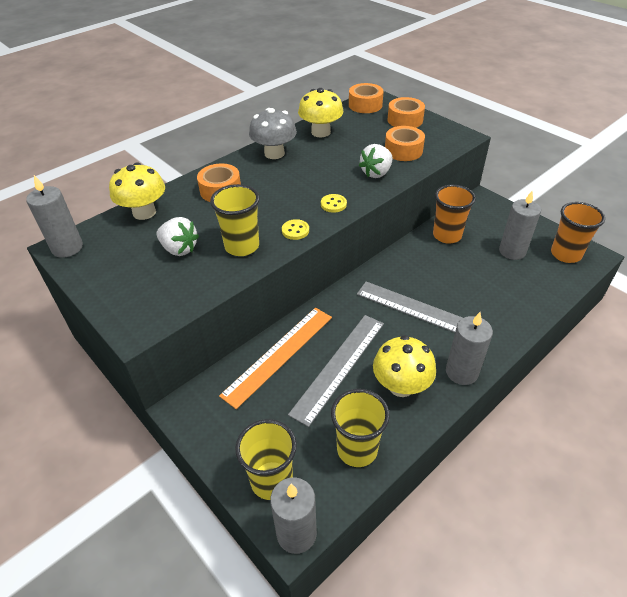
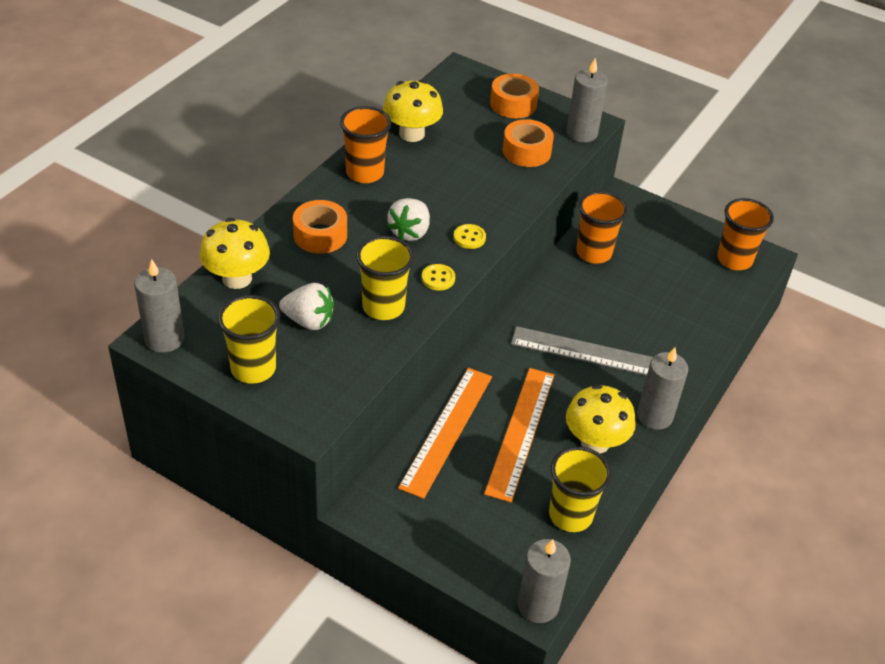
camera: 20 degrees left, 0 degrees up
yellow cup [235,419,297,500] -> yellow cup moved to [218,295,280,384]
grey mushroom [249,108,297,159] -> orange cup [340,106,391,183]
grey ruler [288,315,384,427] -> orange ruler [484,368,554,502]
orange tape [349,83,384,113] -> none
white strawberry [359,144,393,178] -> white strawberry moved to [387,198,430,241]
grey candle [499,191,541,260] -> grey candle moved to [567,58,608,143]

